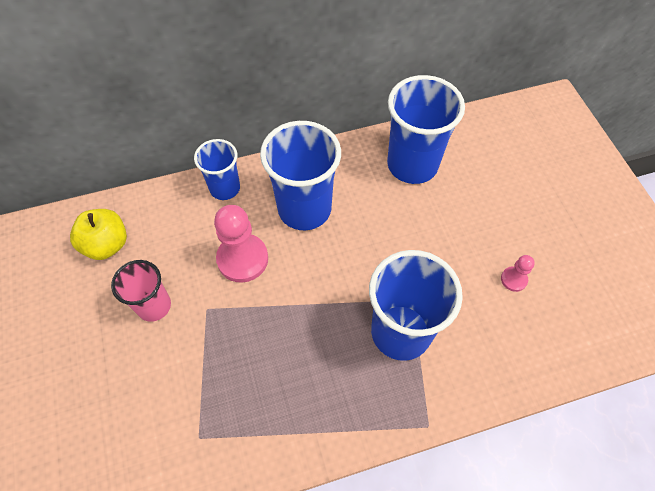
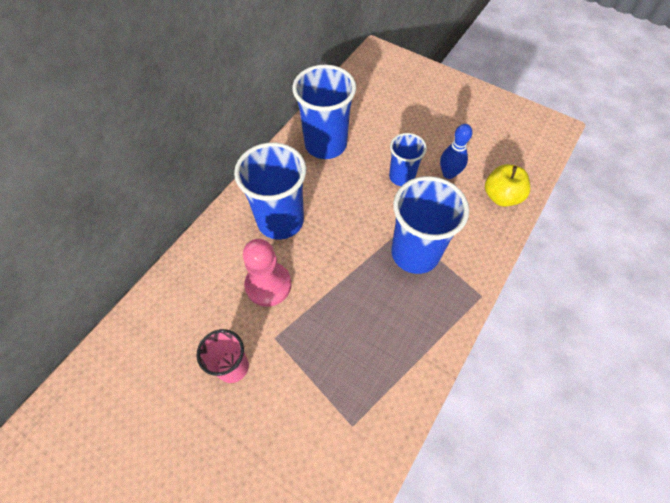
camera: 40 degrees left, 0 degrees up
yellow apple [70,209,127,260] -> yellow apple moved to [485,164,530,207]
blue cup [194,139,240,200] -> blue cup moved to [389,133,427,186]
pink pawn [501,255,535,292] -> blue bowling pin [440,124,473,179]

